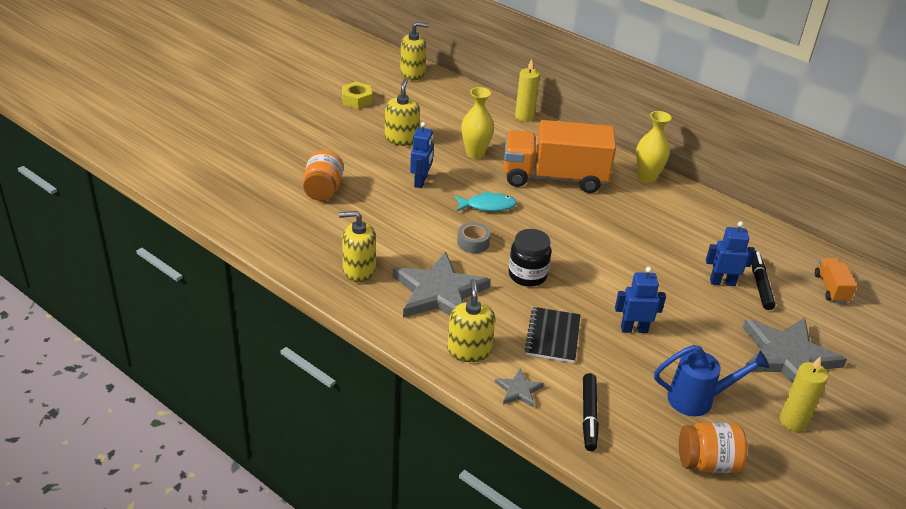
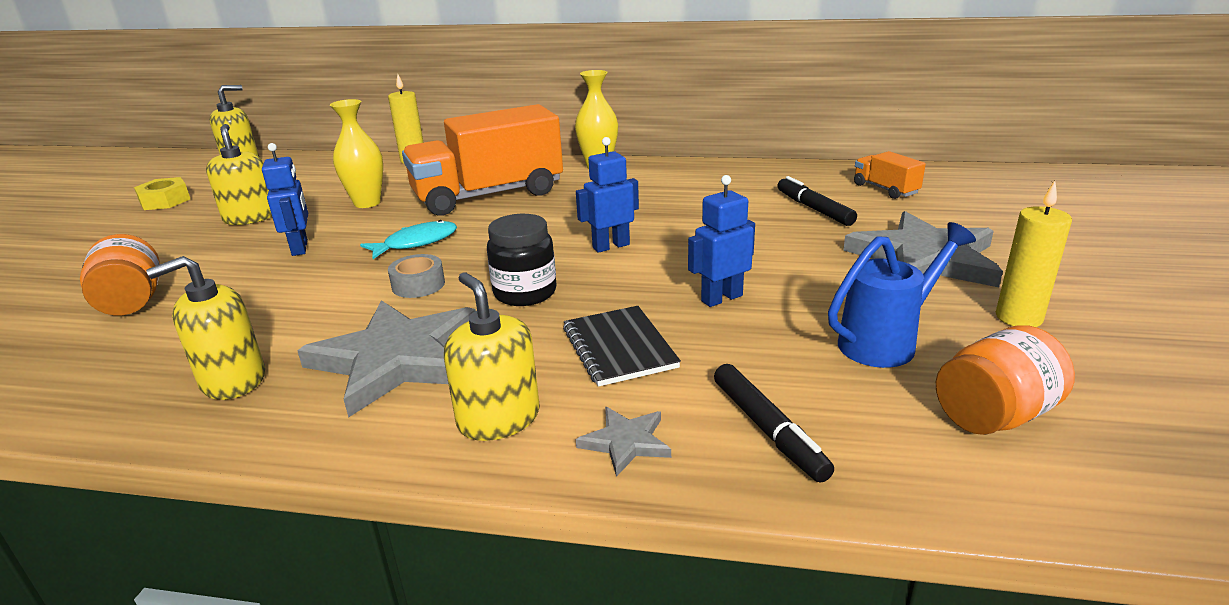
camera: 25 degrees left, 10 degrees down
blue robot [706,221,755,286] -> blue robot moved to [576,137,639,253]

